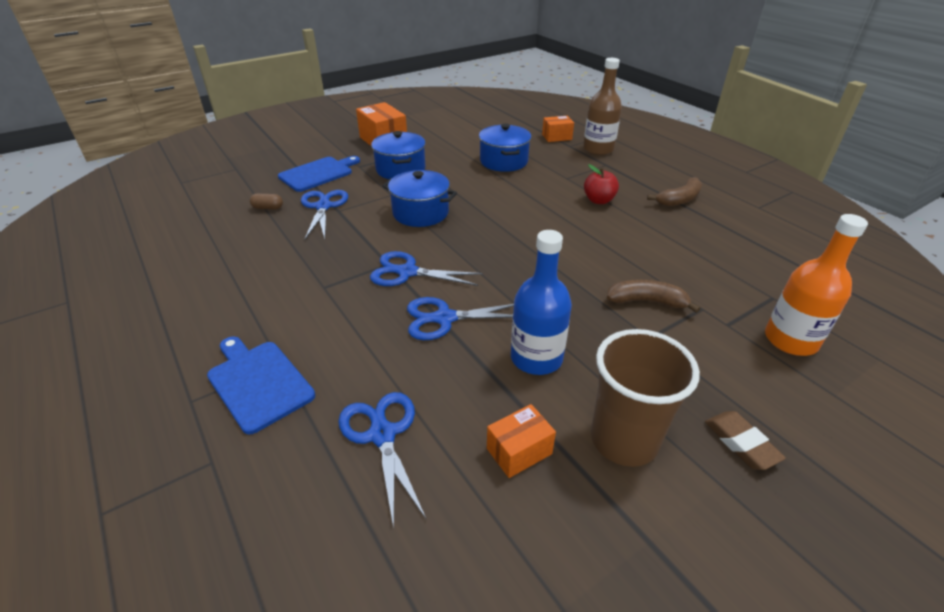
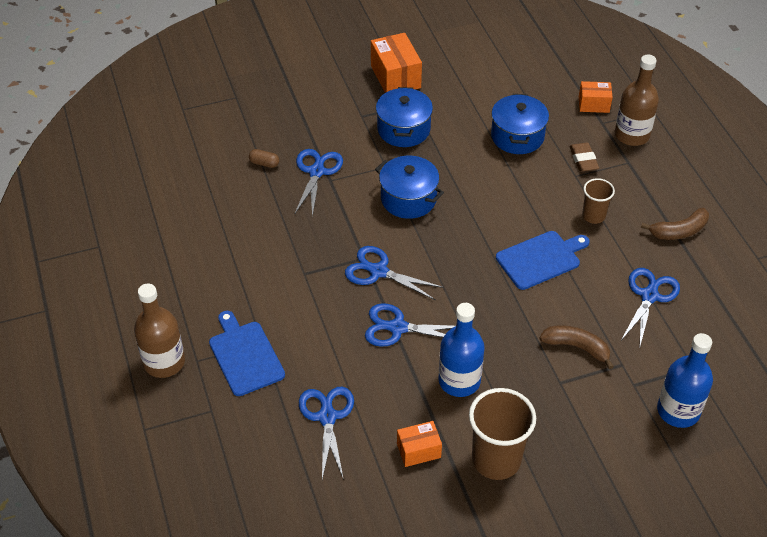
camera: 15 degrees right, 10 degrees up
blue cutting board [278,156,360,192] -> blue cutting board moved to [496,231,589,290]
red apple [584,164,619,204] -> brown cup [582,178,615,224]
brown eraser [705,411,786,470] -> brown eraser moved to [570,143,599,172]
orange bottle [765,214,868,356] -> blue bottle [657,333,713,428]
none -> brown bottle [134,284,185,378]
none -> blue scissors [620,268,680,345]

